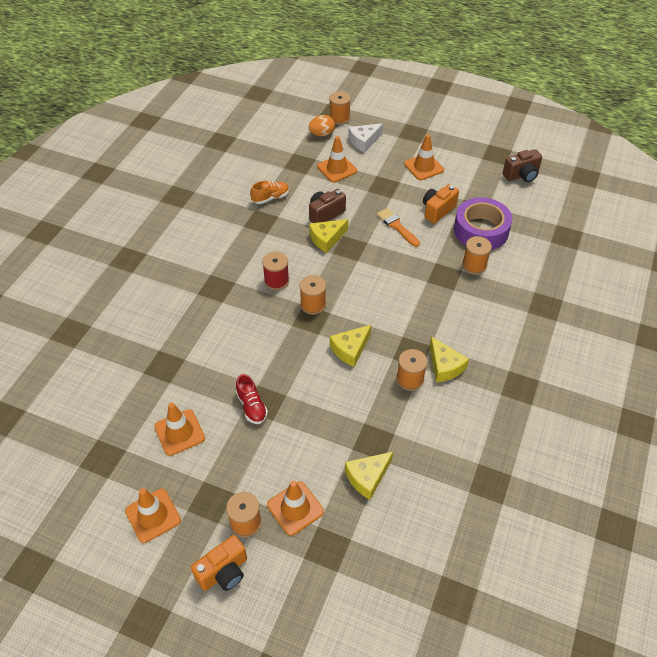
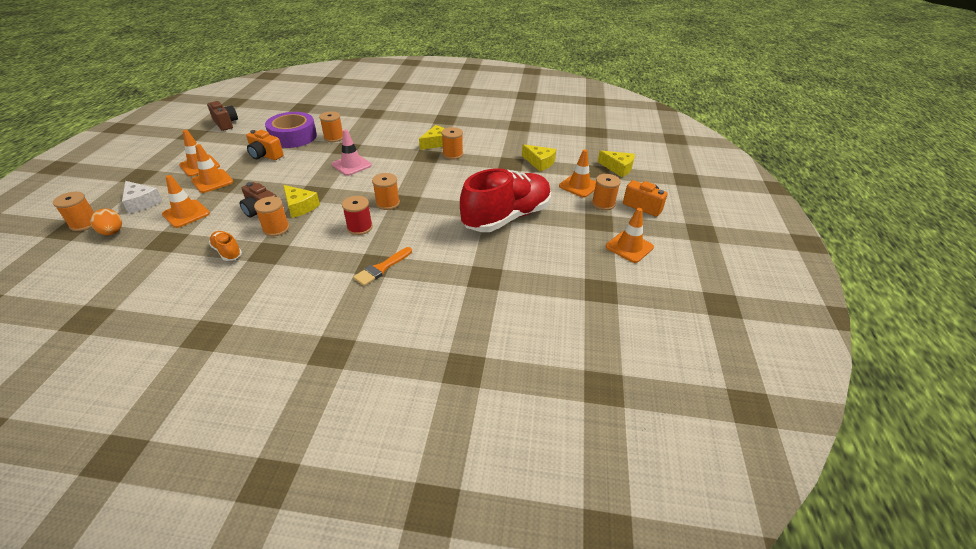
camera: 105 degrees left, 10 degrees down
orange traffic cone [154,403,205,456] -> orange traffic cone moved to [191,144,233,193]
red shoe [236,374,268,424] -> red shoe [460,168,551,232], size x2.44
yellow cheese [330,325,371,367] -> yellow cheese moved to [598,151,635,177]
orange brush [377,208,420,247] -> orange brush moved to [353,247,412,286]
none -> orange spool [254,197,289,236]
none -> pink traffic cone [332,129,372,176]

